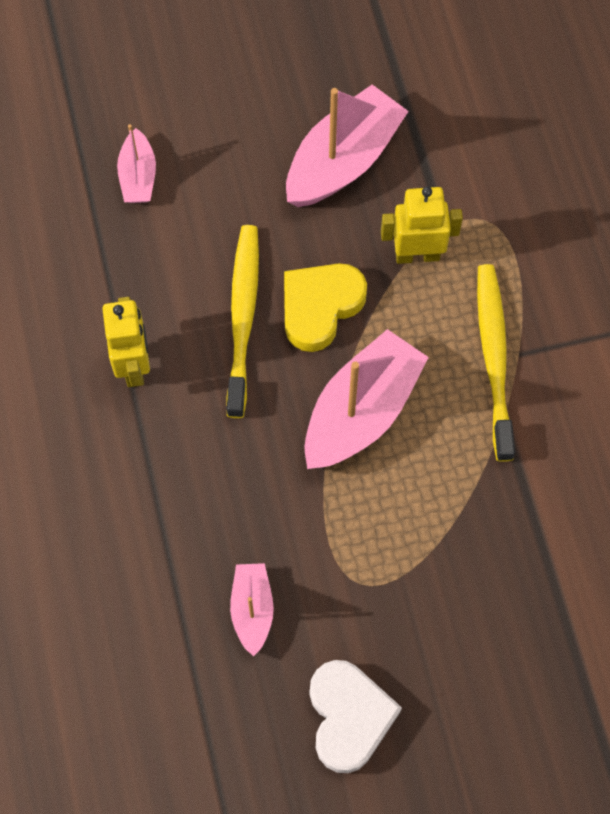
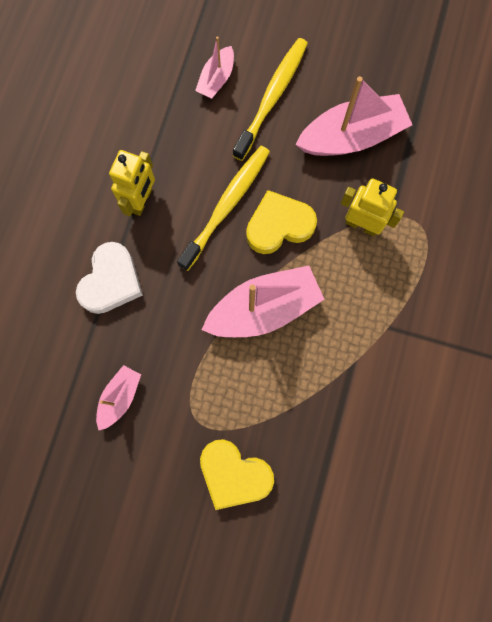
camera: 30 degrees right, 10 degrees up
white heart [310,660,402,773] -> white heart moved to [76,242,143,314]
yellow toothbrush [477,264,515,462] -> yellow toothbrush moved to [233,38,308,161]
none -> yellow heart [200,439,274,510]

